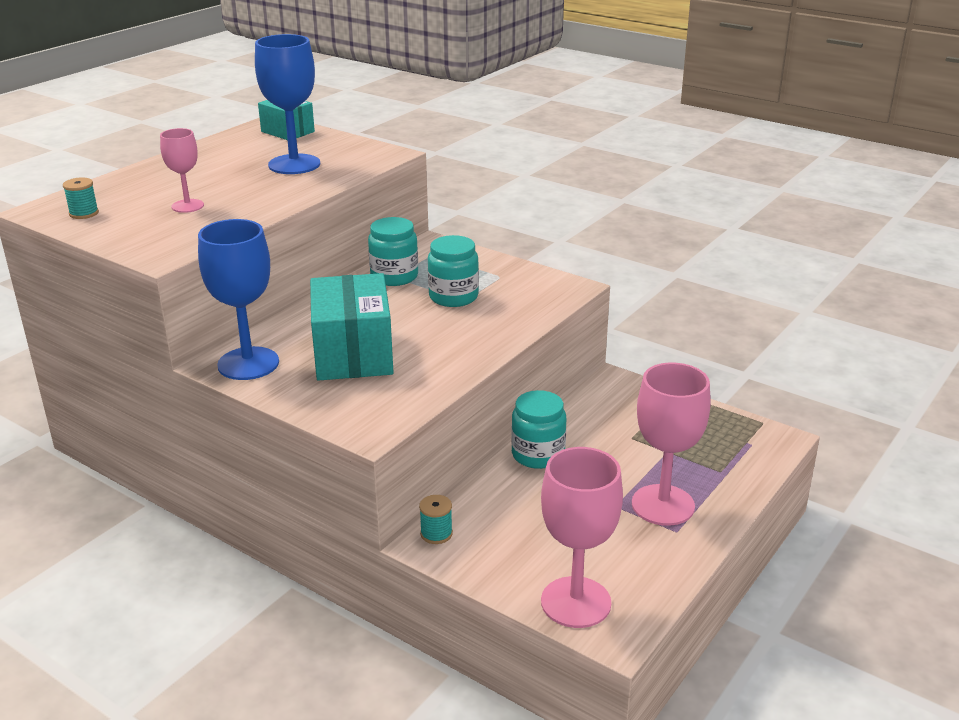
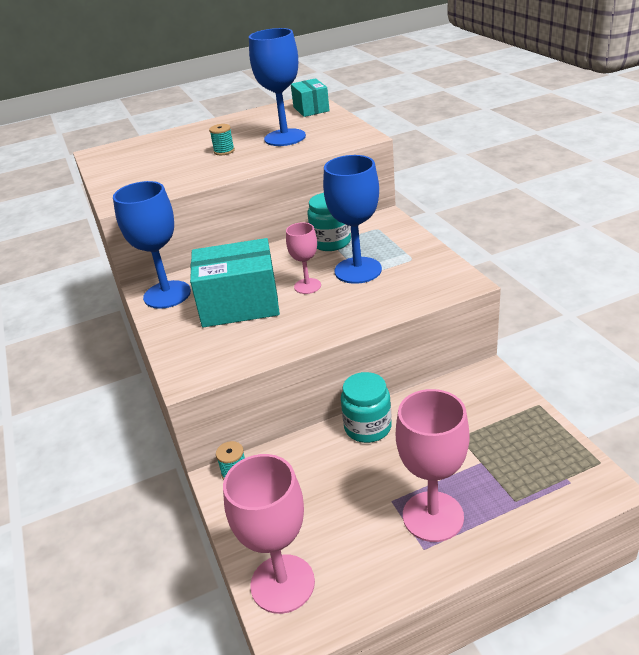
camera: 35 degrees right, 5 degrees up
turquoise spool [63,177,99,219] -> turquoise spool moved to [209,124,235,155]
pink goblet [160,128,204,213] -> pink goblet moved to [286,222,321,294]
turquoise box [310,273,394,381] -> turquoise box turned 60 degrees clockwise [190,238,280,327]
turquoise jar [428,235,479,307] -> blue goblet [323,155,382,284]

